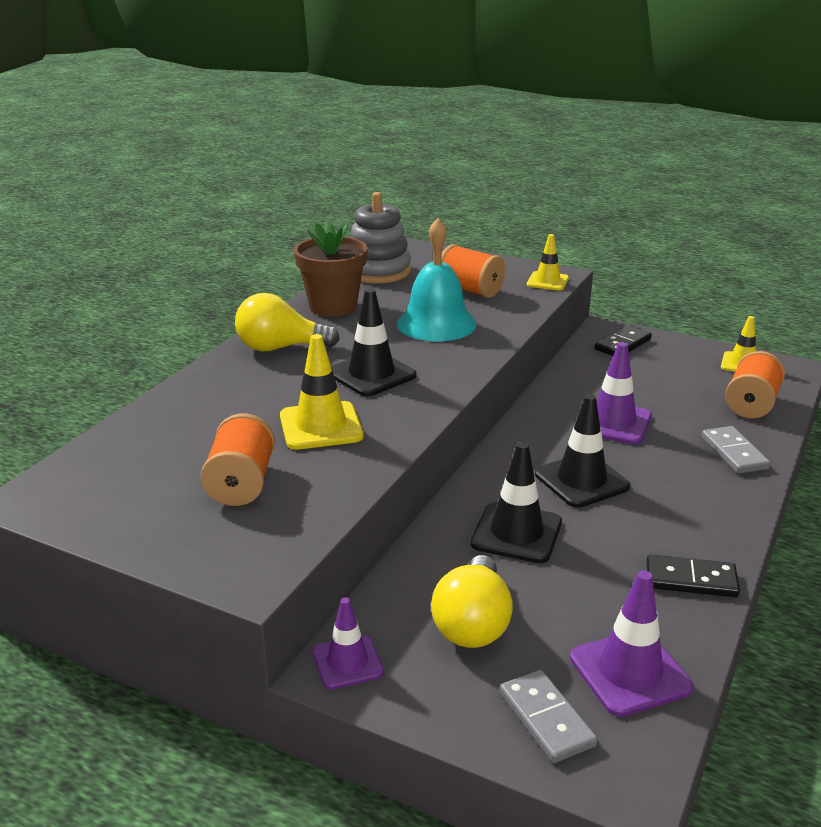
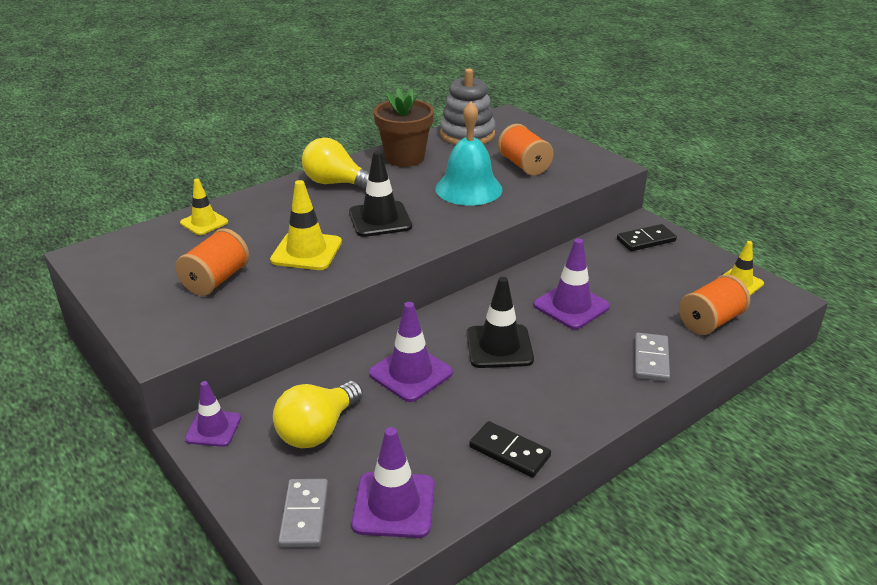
camera: 25 degrees right, 5 degrees up
black traffic cone [471,442,562,563] -> purple traffic cone [369,302,453,402]
yellow traffic cone [527,234,569,291] -> yellow traffic cone moved to [180,179,228,235]

